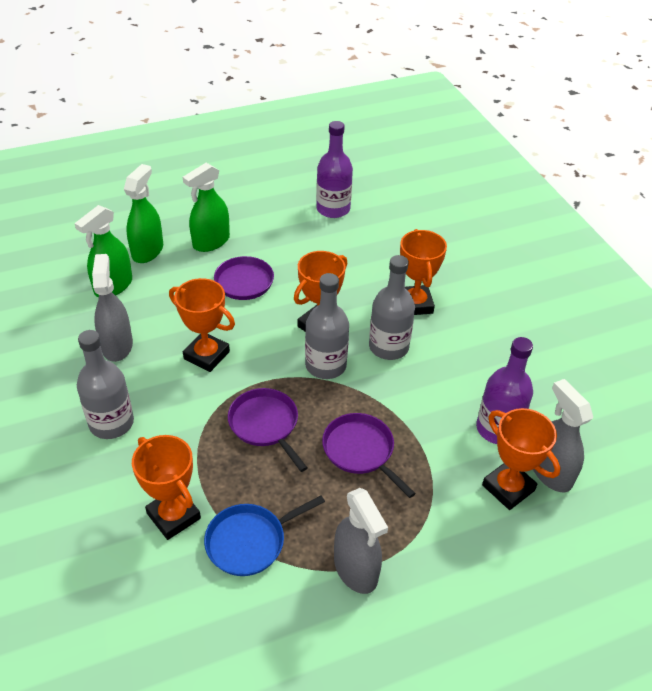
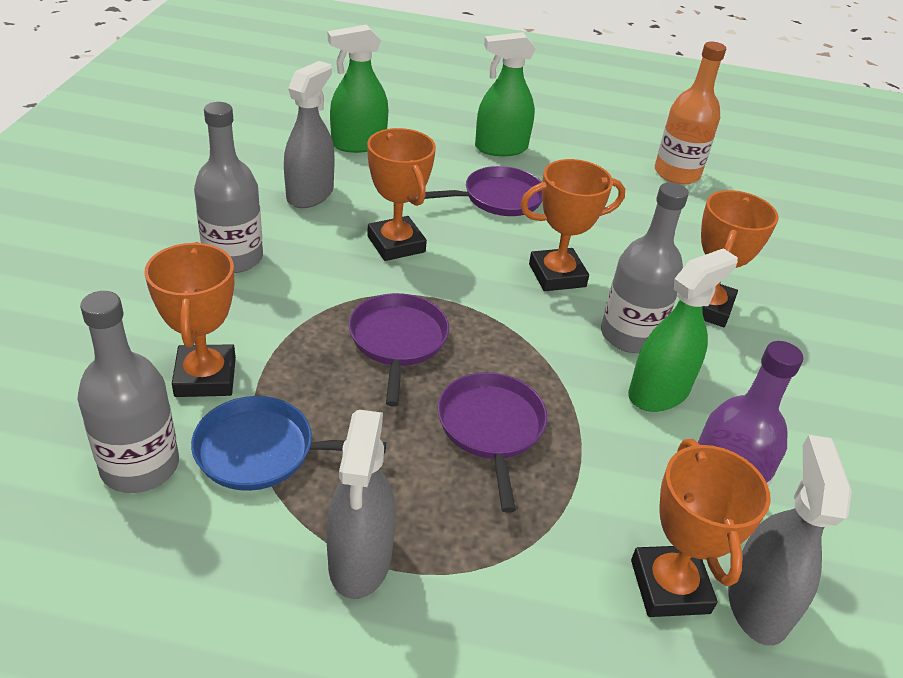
camera: 30 degrees right, 5 degrees down
green spray bottle [124,164,163,263] -> green spray bottle moved to [628,248,738,412]
grey bottle [305,273,349,379] -> grey bottle moved to [78,291,179,493]
purple bottle [316,121,353,218] -> orange bottle [655,42,726,184]

